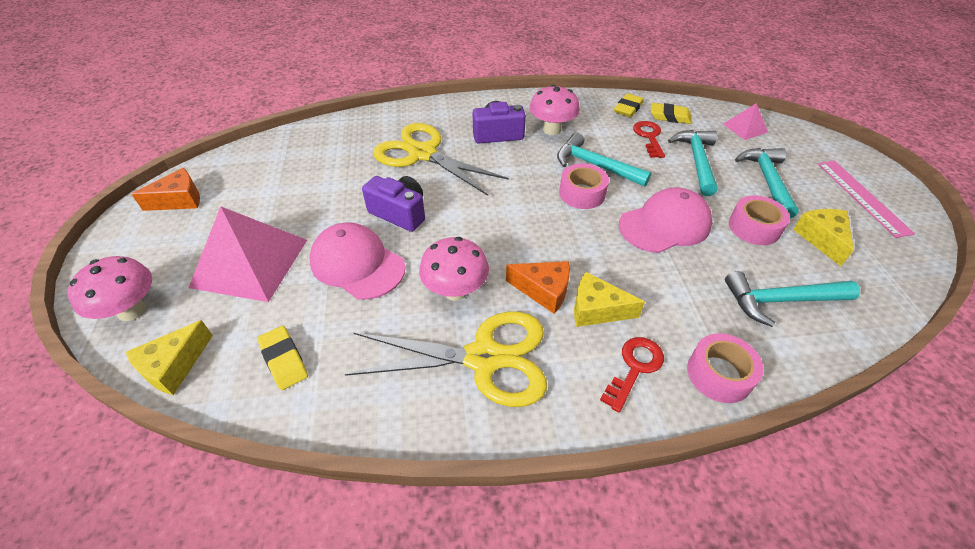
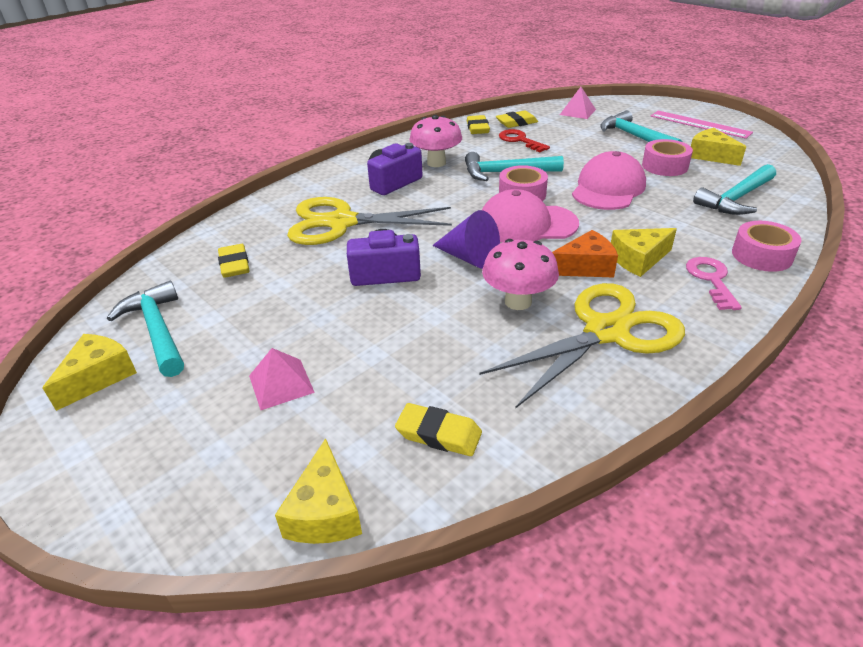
camera: 35 degrees left, 10 degrees down
pink mushroom [67,256,152,321] -> none
orange cheese [132,168,200,211] -> yellow cheese [43,334,137,411]
pink pyramid [189,206,307,302] -> pink pyramid [249,348,315,410], size x0.48
pink cap [309,222,405,300] -> pink cap moved to [482,189,579,243]
red key [600,337,664,412] -> pink key [686,257,742,310]
turquoise hammer [668,130,718,196] -> turquoise hammer moved to [107,281,184,377]
none -> yellow eraser [218,244,250,278]
none -> purple cone [432,210,500,269]

